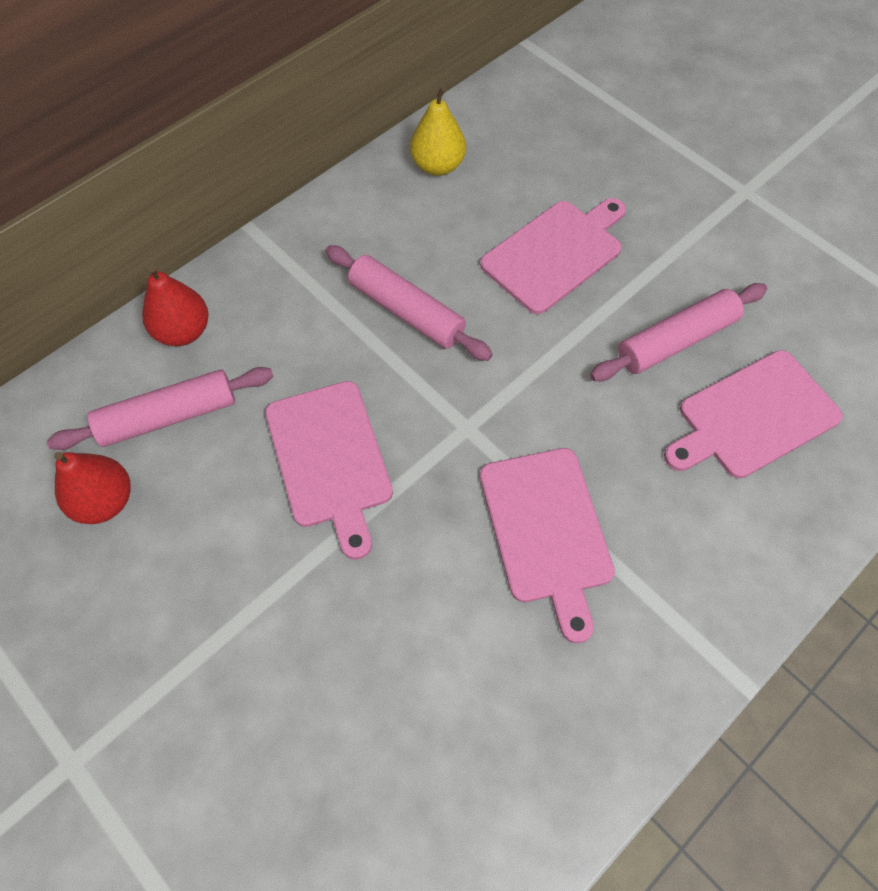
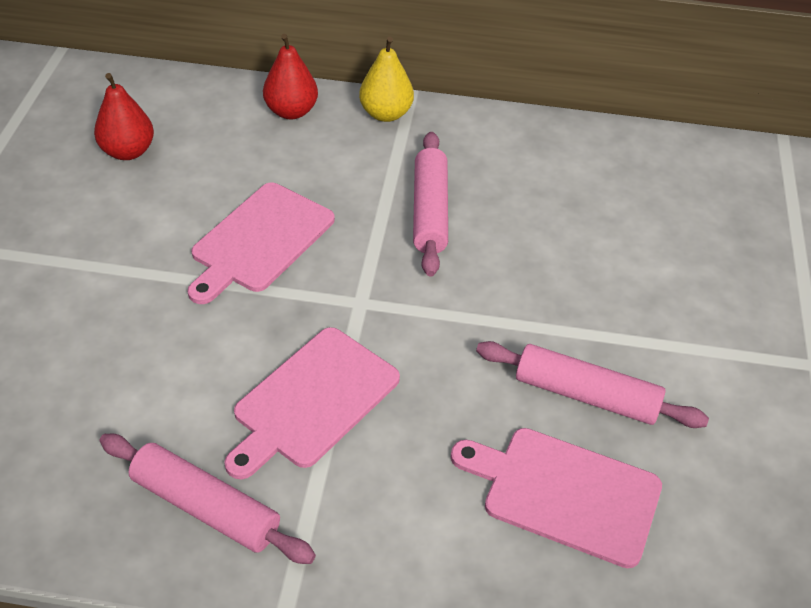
camera: 50 degrees right, 15 degrees down
pink rolling pin [47,367,274,450] -> pink rolling pin moved to [100,434,316,564]
yellow pear [410,86,466,176] -> yellow pear moved to [359,37,414,122]
pink cutting board [480,198,626,314] -> none

